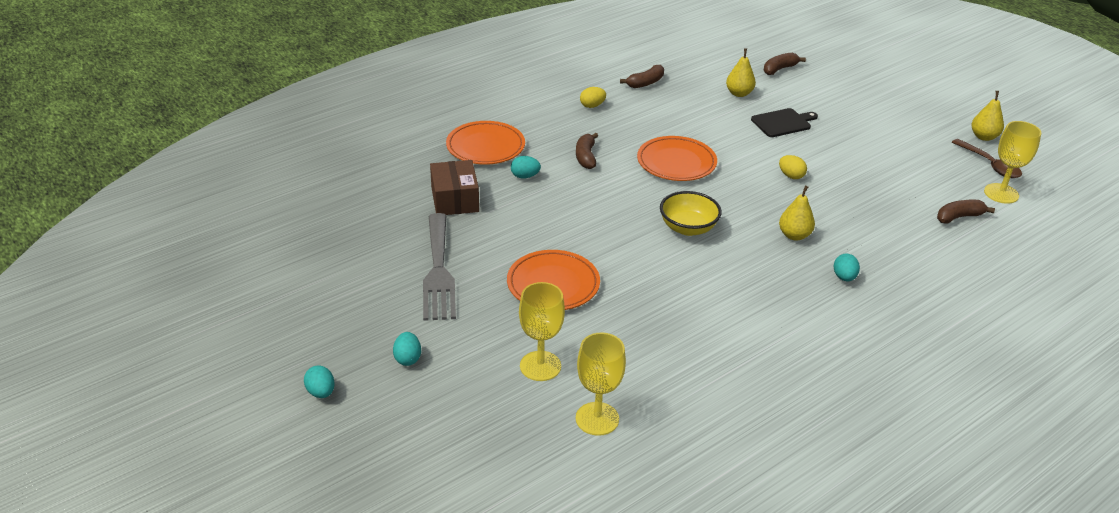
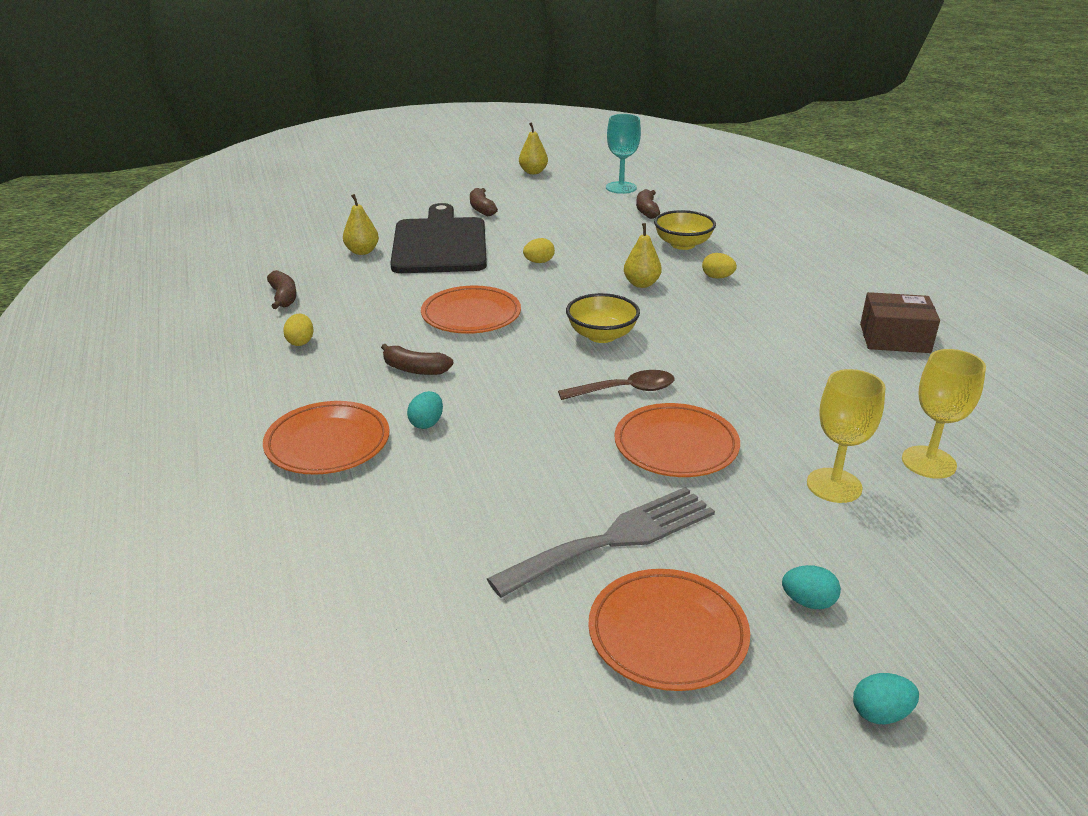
camera: 70 degrees left, 5 degrees down
grey fork [423,213,456,321] -> grey fork turned 45 degrees counterclockwise [487,487,715,598]
brown box [430,160,479,215] -> brown box moved to [860,292,940,353]
black cutting board [751,108,818,137] -> black cutting board [390,203,487,273], size x2.05
brown banana [764,53,806,75] -> brown banana moved to [470,188,498,216]
turquoise egg [834,254,860,281] -> yellow egg [702,253,737,279]
brown spoon [952,139,1022,178] -> brown spoon moved to [558,370,675,400]
yellow goblet [984,121,1041,204] -> turquoise goblet [606,114,641,194]
none -> orange plate [588,569,750,691]
none -> yellow bowl [654,210,716,250]

